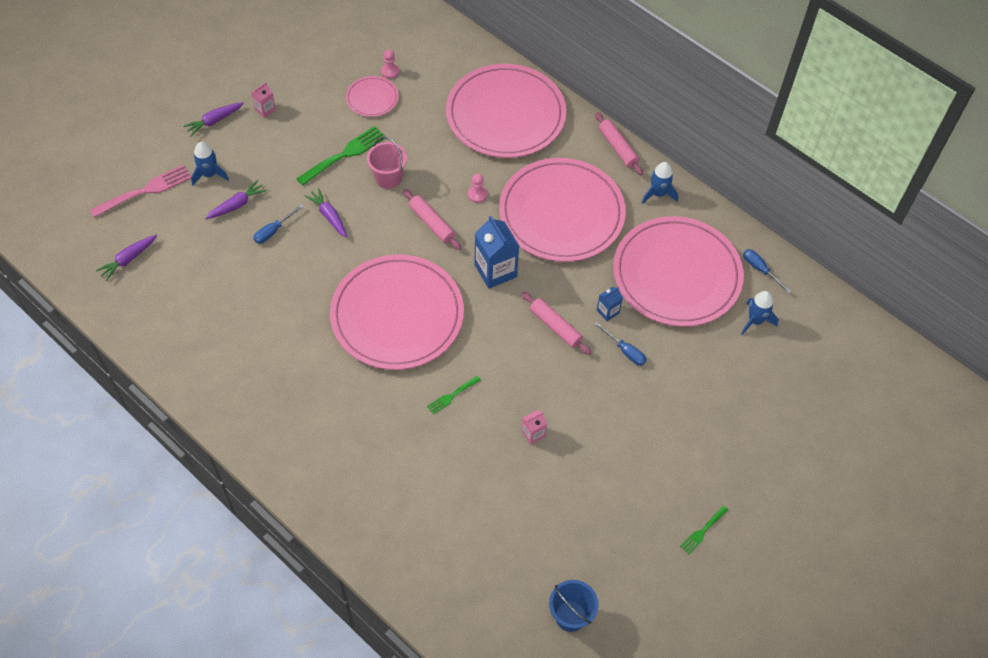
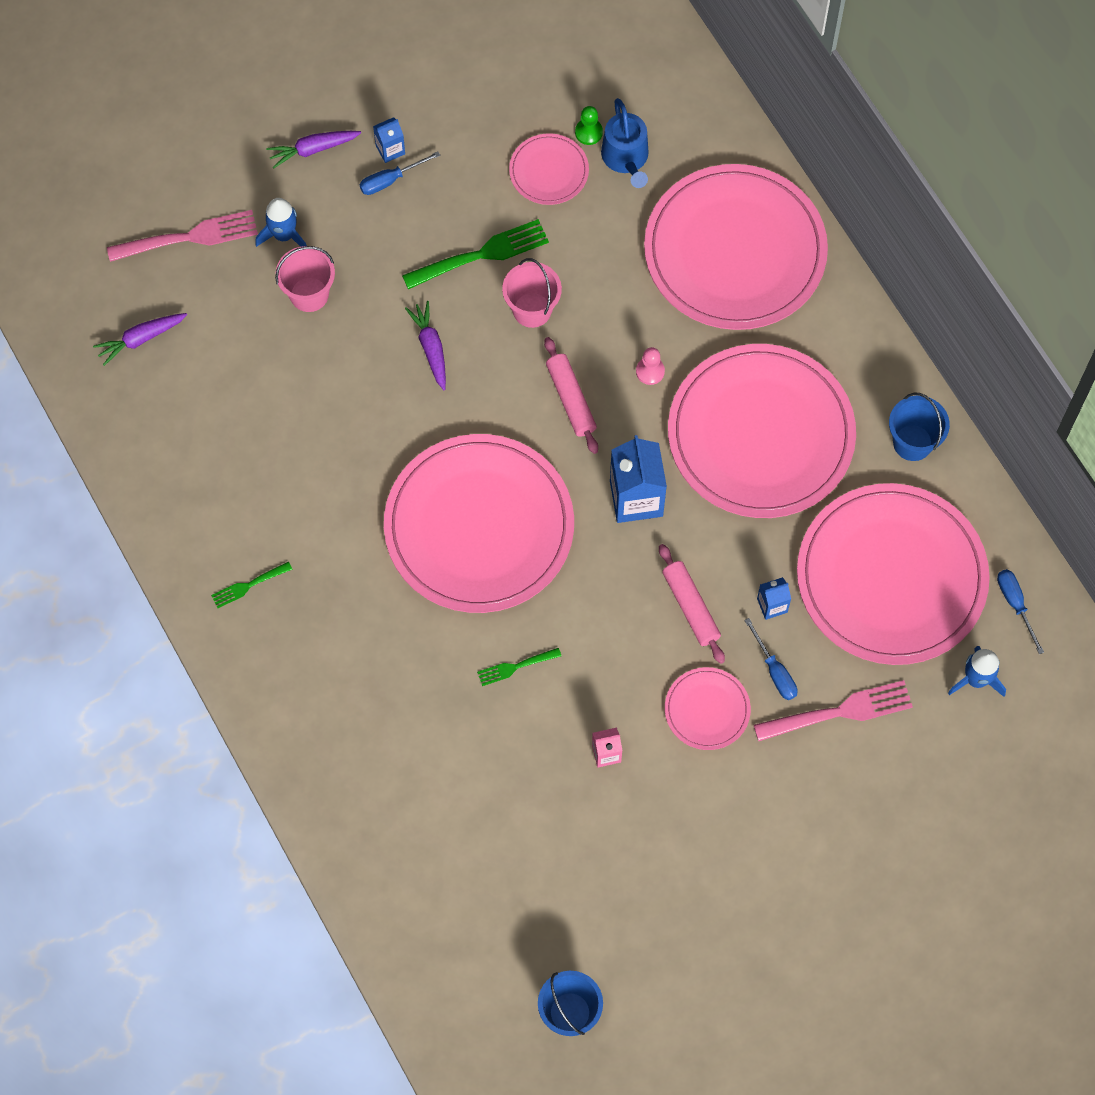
camera: 20 degrees right, 10 degrees up
purple carrot [205,180,267,219] -> pink bucket [275,246,335,312]
pink carton [251,82,276,118] -> blue carton [373,117,405,163]
blue screwdriver [253,204,304,244] -> blue screwdriver moved to [360,151,440,195]
pink pawn [381,49,399,79] -> green pawn [575,106,603,145]
pink rolling pin [595,112,643,175] -> none
blue rocket [642,162,678,204] -> blue bucket [889,392,950,461]
green fork [680,505,728,554] -> green fork moved to [211,562,292,608]
none -> blue watering can [601,98,649,188]
none -> pink plate [665,667,751,750]
none -> pink fork [754,680,913,741]

